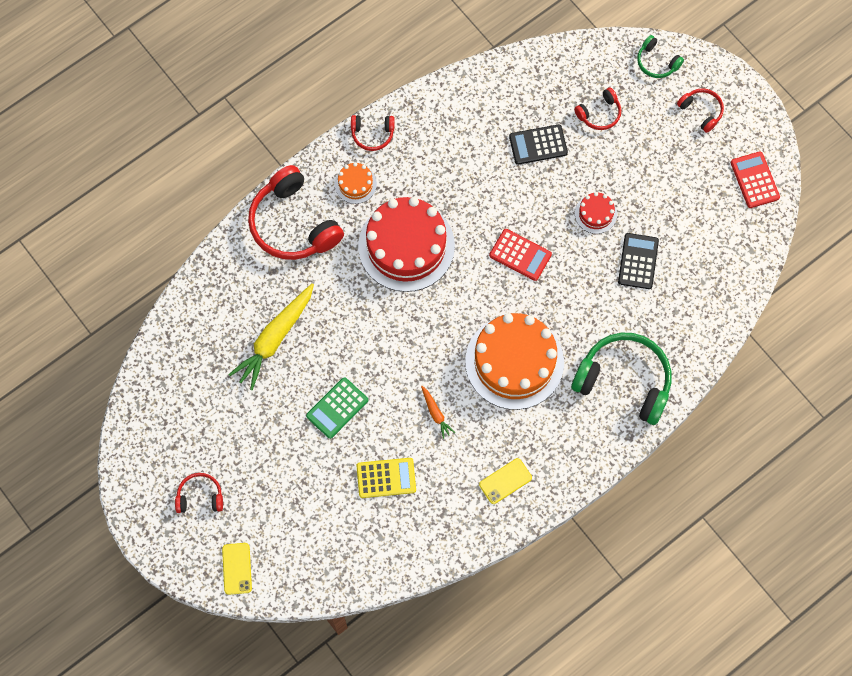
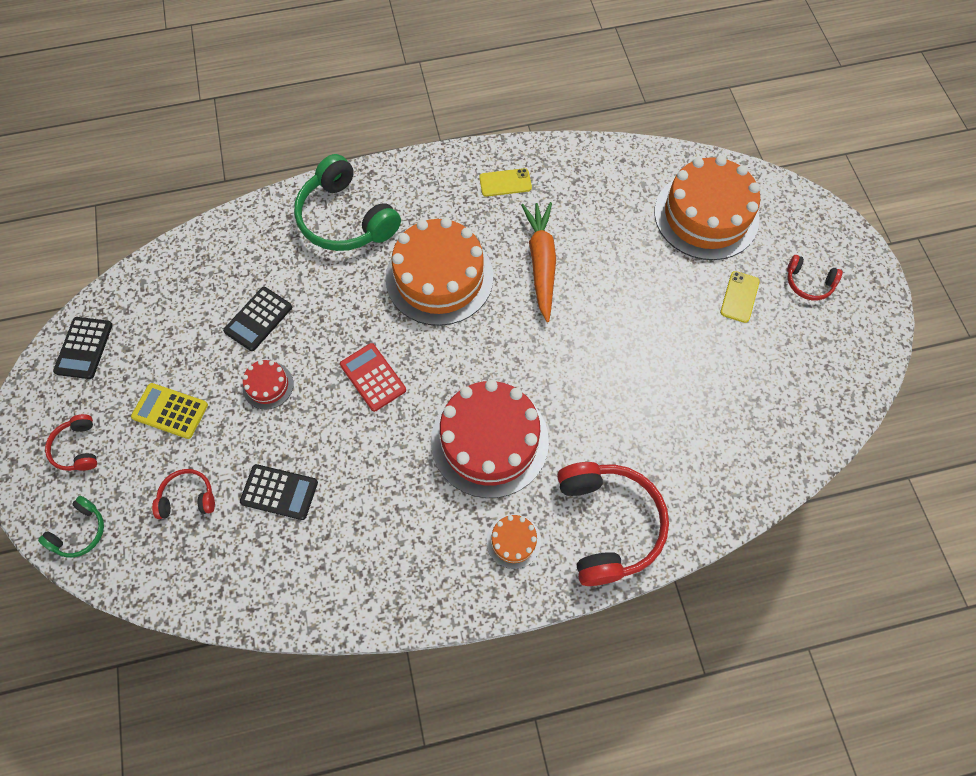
camera: 155 degrees left, 5 degrees down
yellow phone [222,543,252,595] -> yellow phone moved to [720,271,760,323]
yellow carrot [228,283,314,390] -> none
green calculator [306,377,368,439] -> none
red headphones [351,115,394,151] -> none
yellow calculator [357,458,416,498] -> yellow calculator moved to [131,383,208,439]
orange carrot [421,386,455,439] -> orange carrot [521,202,556,322], size x2.16
green headphones [637,35,684,78] -> green headphones turned 60 degrees clockwise [38,496,104,558]
red calculator [731,152,780,208] -> black calculator [53,317,113,379]
none -> orange cake [655,156,760,260]

